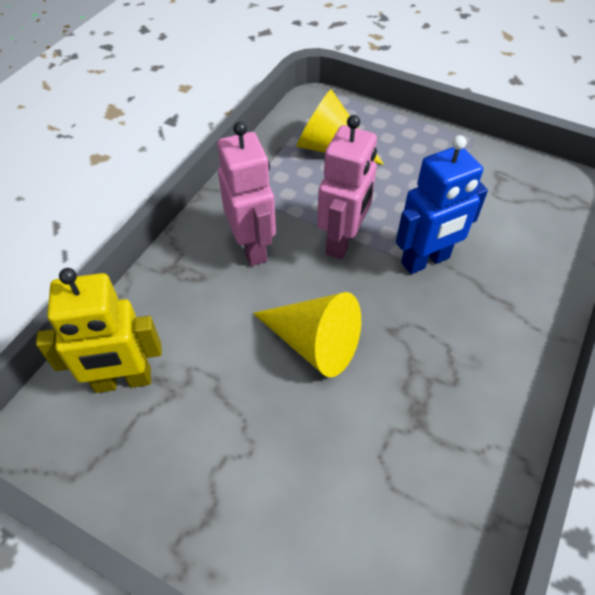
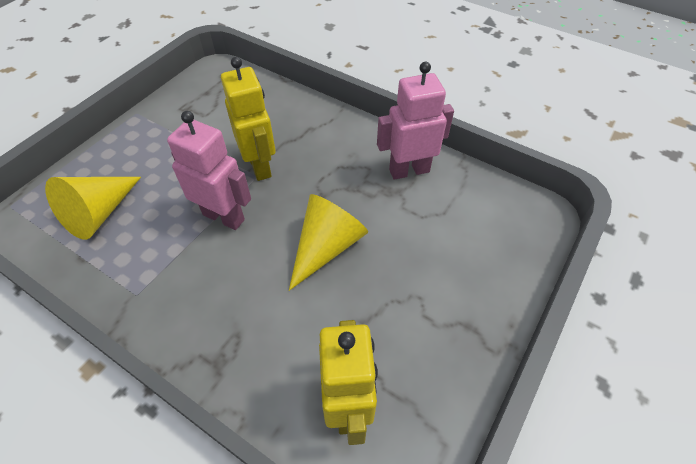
camera: 85 degrees left, 0 degrees up
pink robot [217,122,276,266] -> pink robot moved to [377,61,454,180]
blue robot [396,135,488,274] -> yellow robot [221,57,276,181]

